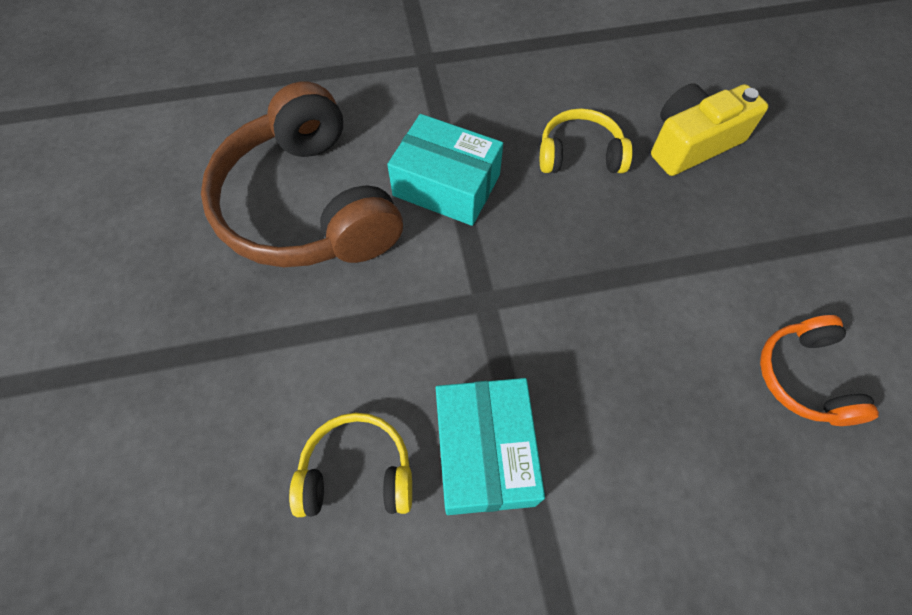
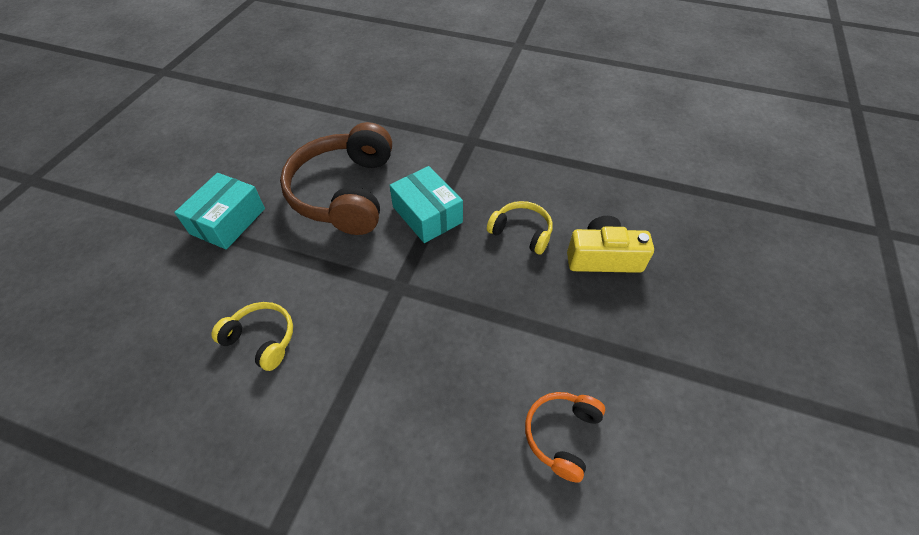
camera: 30 degrees right, 10 degrees down
turquoise box [436,378,545,515] -> turquoise box moved to [174,173,265,249]

